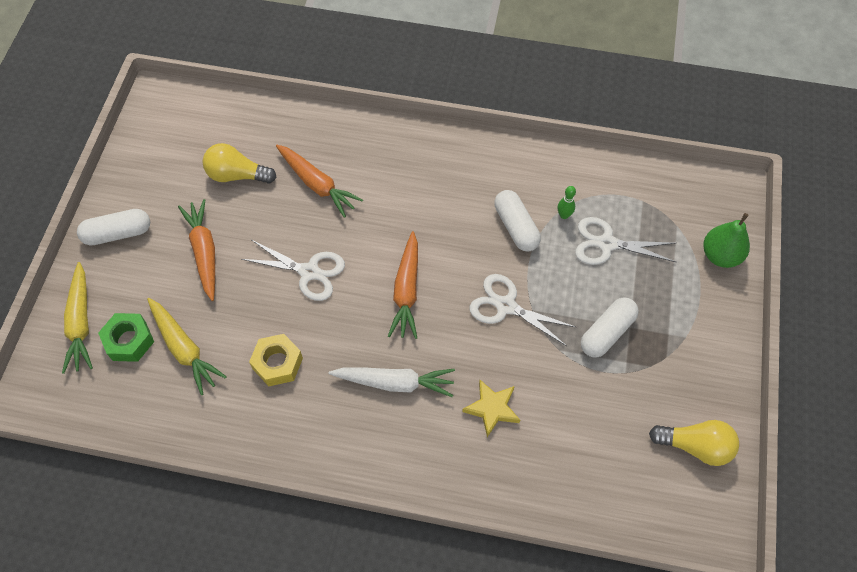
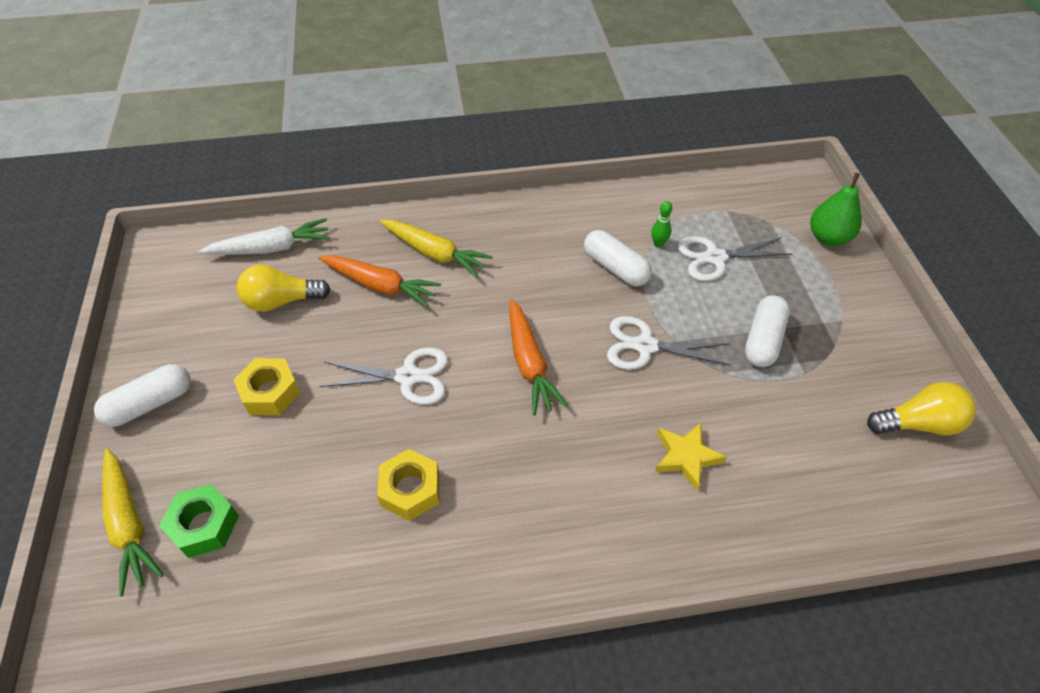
camera: 20 degrees left, 10 degrees down
yellow carrot [147,298,227,395] -> yellow carrot moved to [380,220,493,277]
orange carrot [178,199,215,301] -> yellow nut [234,358,300,415]
white carrot [329,368,455,397] -> white carrot moved to [199,218,330,255]

